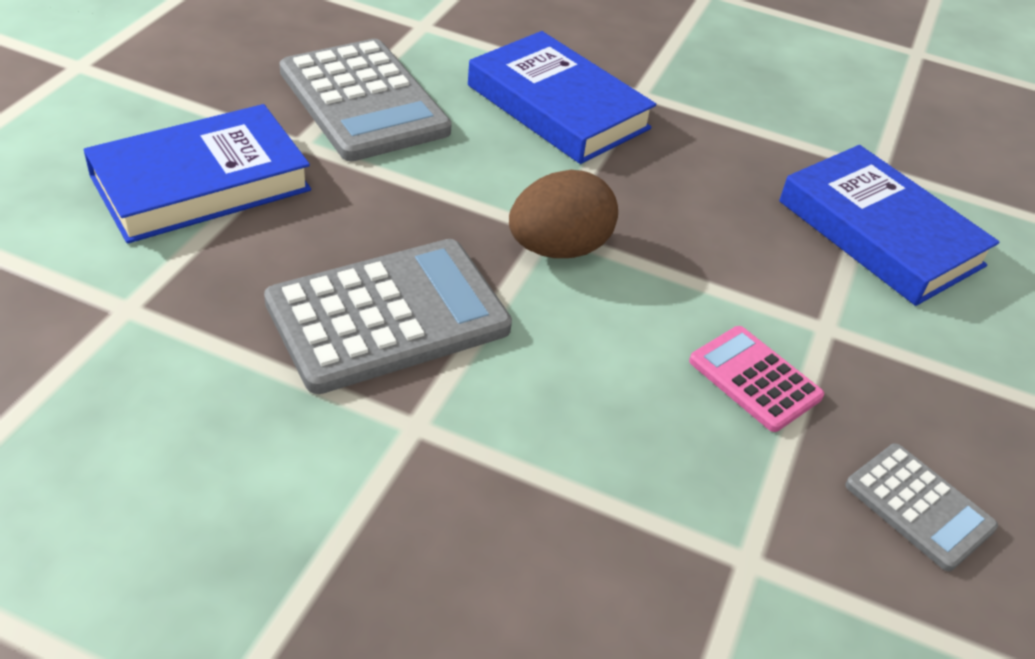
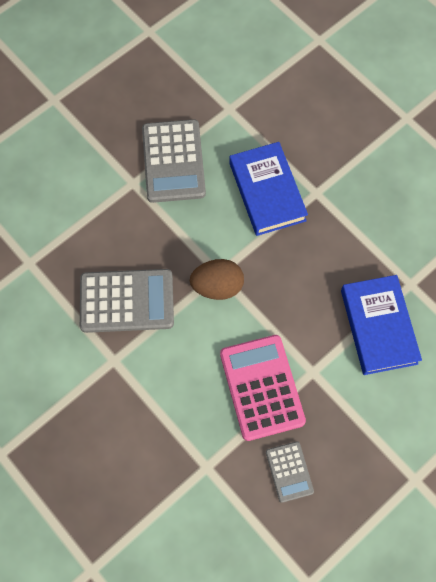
camera: 30 degrees right, 25 degrees up
blue book [84,104,311,244] -> none
pink calculator [689,326,824,432] -> pink calculator [220,335,306,441], size x1.85

